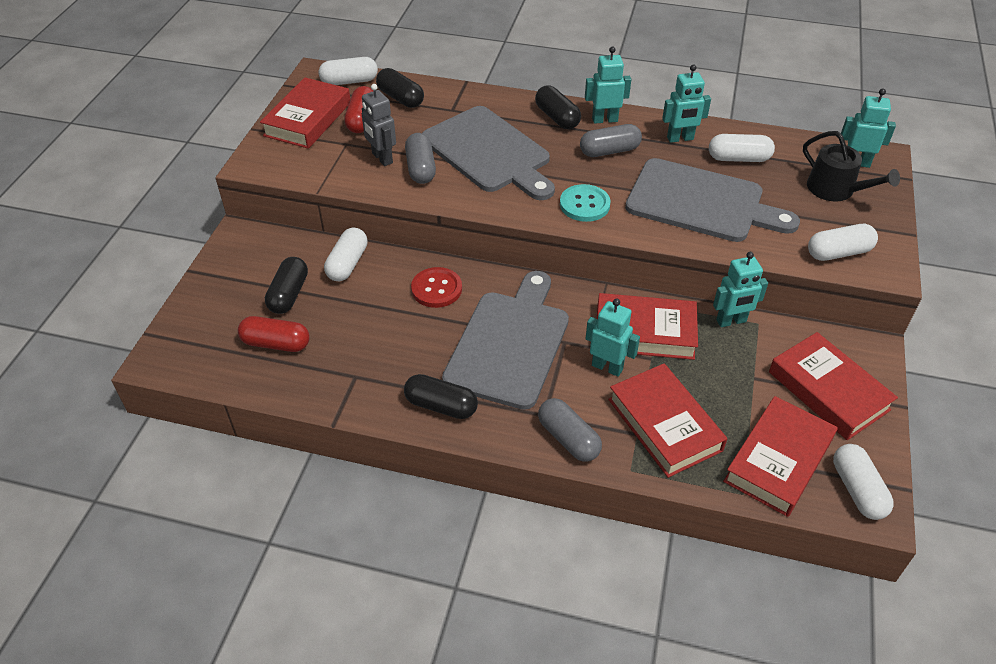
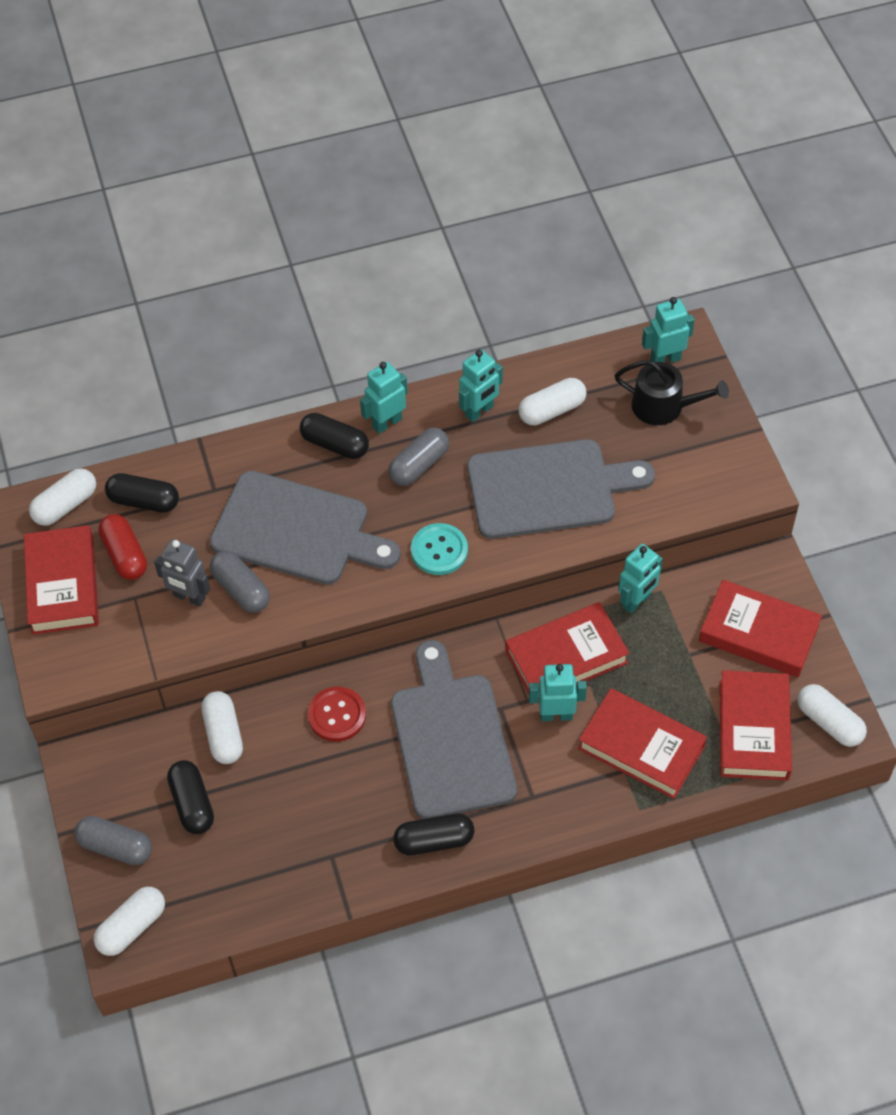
camera: 30 degrees left, 10 degrees up
red capsule [238,316,310,352] -> none
grey capsule [538,398,602,462] -> grey capsule moved to [75,816,152,865]
white capsule [808,224,878,261] -> white capsule moved to [94,887,165,956]

